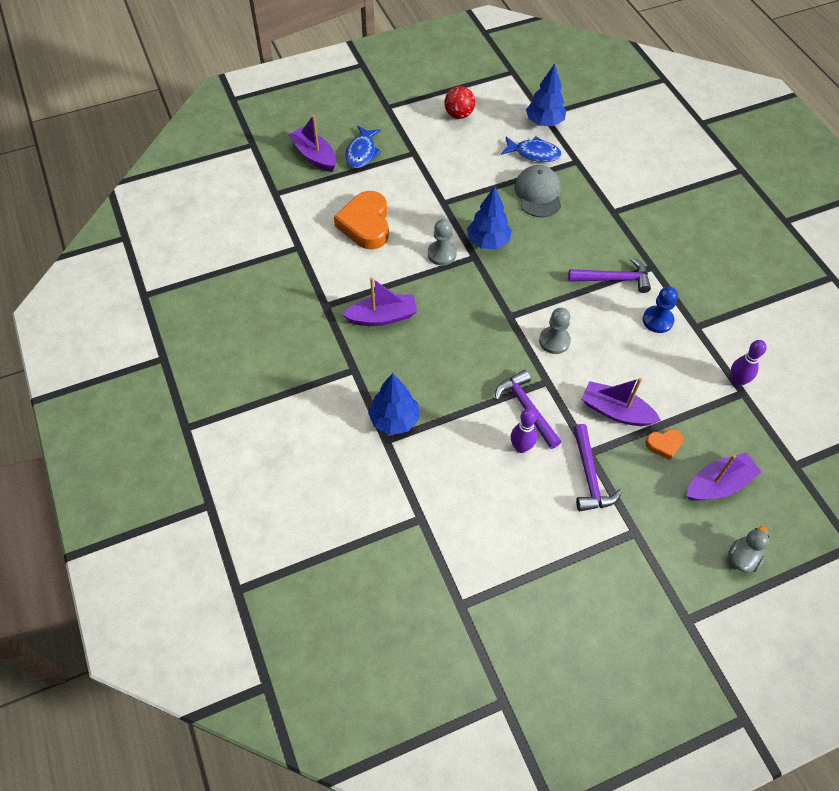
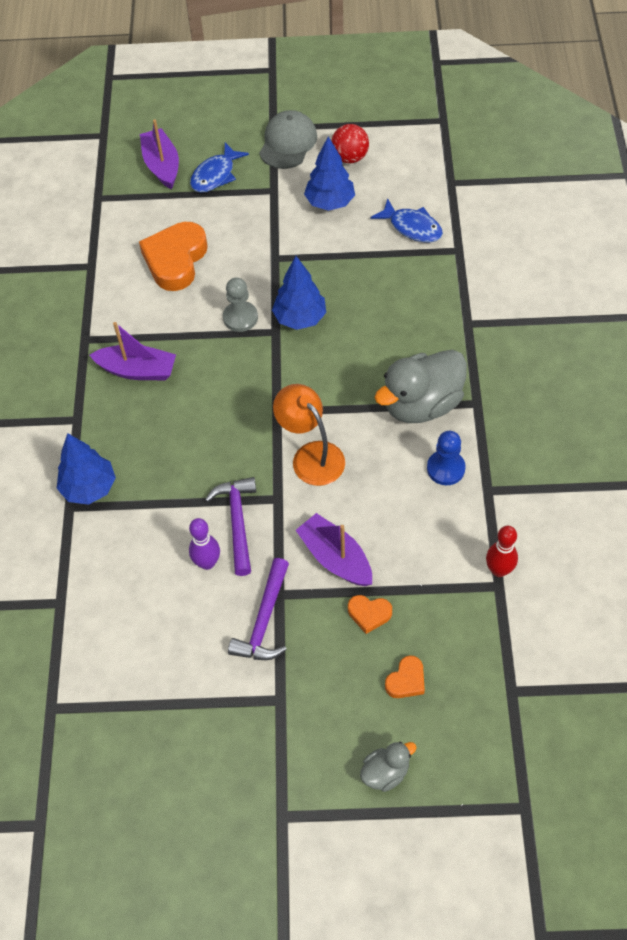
camera: 25 degrees right, 0 degrees up
grey cap [514,165,561,217] -> grey cap moved to [259,110,317,169]
blue tree [526,63,566,126] -> blue tree moved to [304,136,355,211]
grey pawn [539,308,571,354] -> orange lamp [273,384,345,486]
purple hammer [568,258,651,293] -> grey duck [375,350,467,423]
purple boat [687,452,762,501] -> orange heart [385,655,425,698]
purple bowling pin [730,340,766,387] -> red bowling pin [486,526,518,577]

